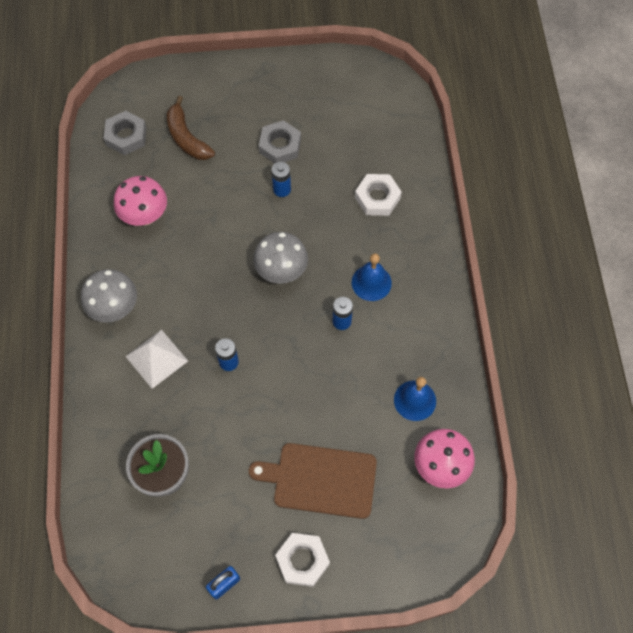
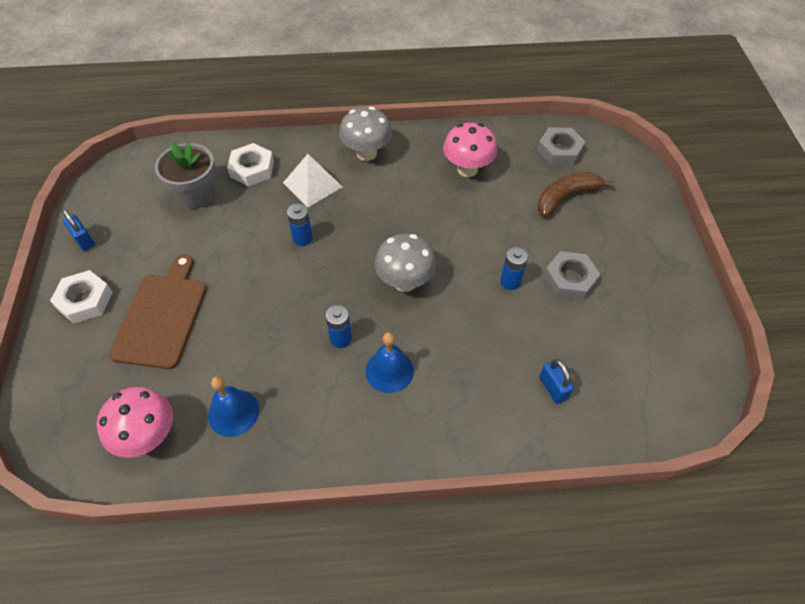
camera: 90 degrees right, 10 degrees down
white nut [355,174,402,216] -> white nut moved to [227,143,274,186]
none -> blue padlock [539,359,574,404]

